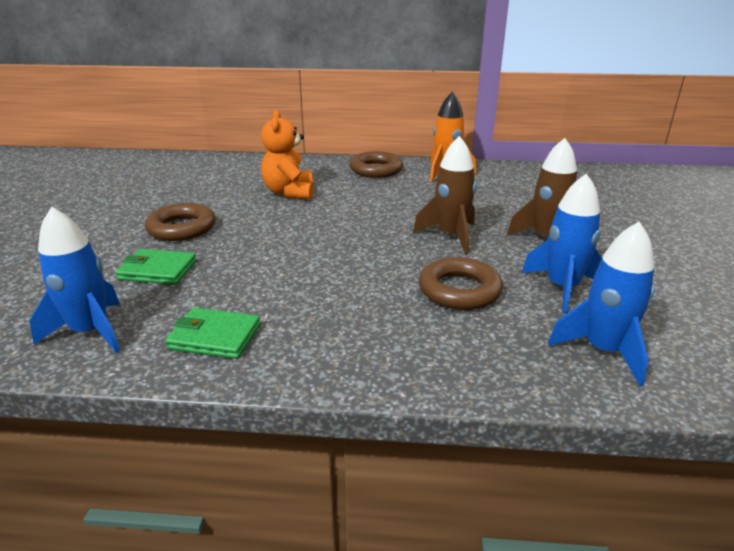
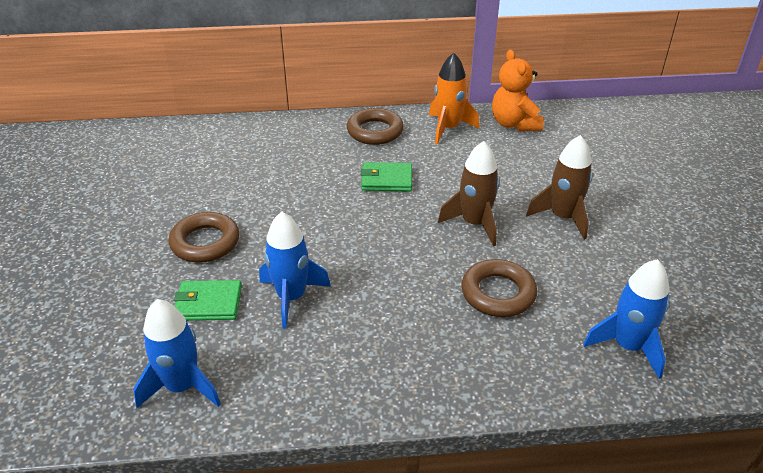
camera: 10 degrees left, 10 degrees up
green wallet [165,307,260,359] -> green wallet moved to [361,162,412,192]
orange teddy bear [261,110,313,199] -> orange teddy bear moved to [492,50,544,131]
blue rocket [522,173,602,313] -> blue rocket moved to [259,212,331,329]

